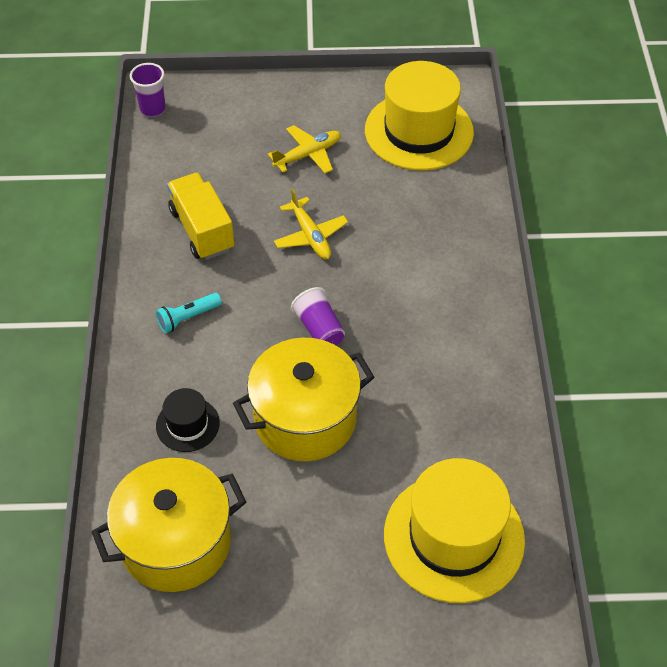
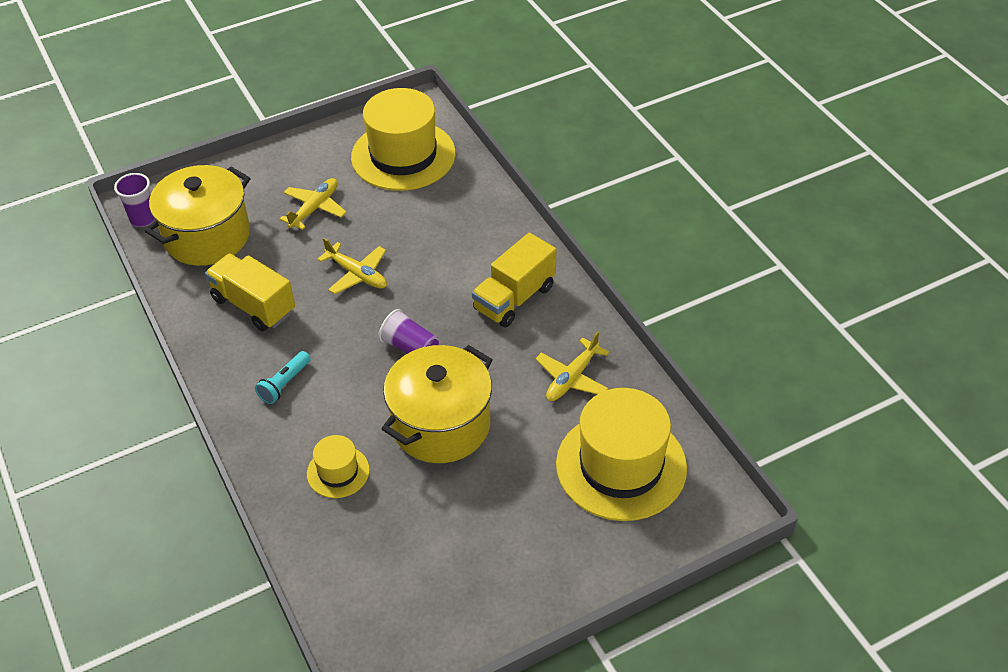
camera: 25 degrees left, 5 degrees down
yellow pot [92,458,246,592] -> yellow pot moved to [145,165,250,266]
black hat [156,388,219,452] -> yellow hat [307,435,370,498]
none -> yellow truck [472,233,556,327]
none -> yellow plane [535,331,609,401]

